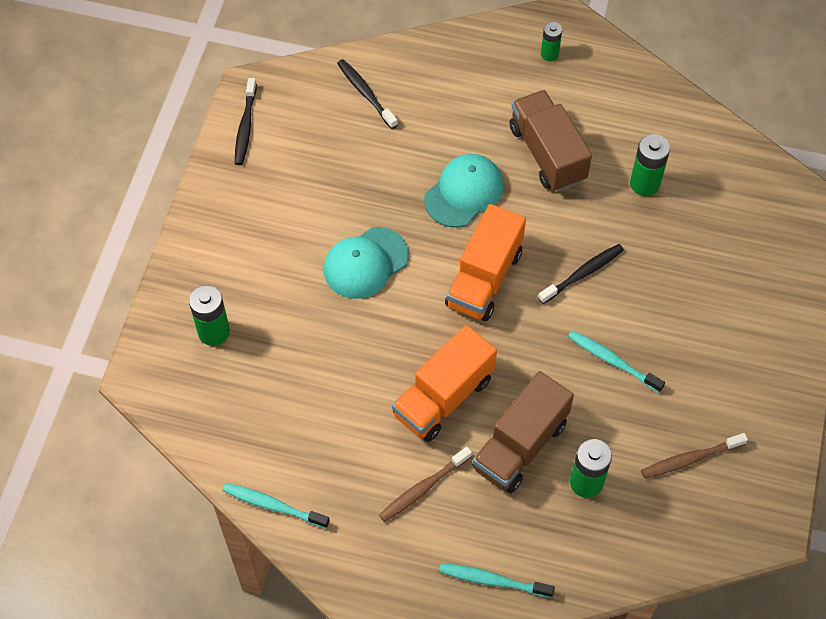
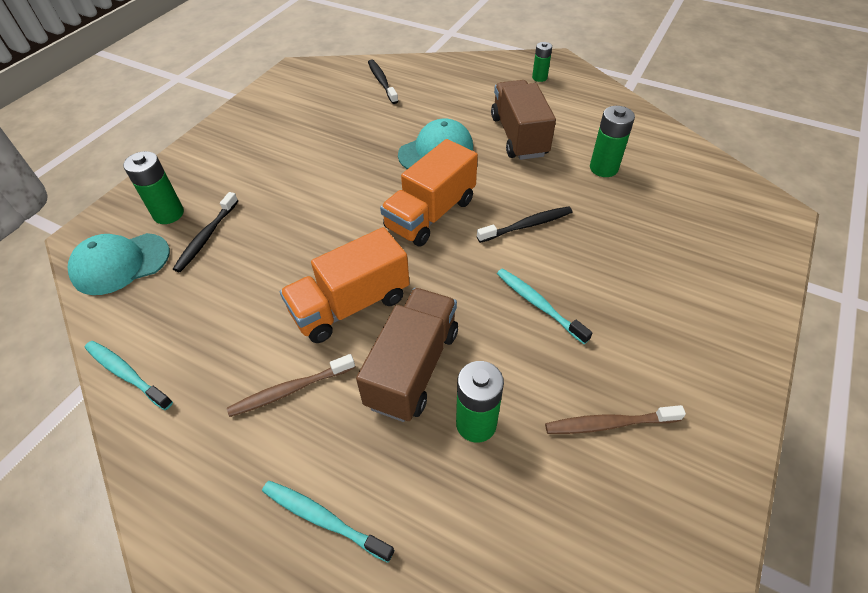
camera: 15 degrees right, 10 degrees down
black toothbrush [235,78,257,165] -> black toothbrush moved to [173,192,238,272]
turquoise cap [324,227,409,299] -> turquoise cap moved to [68,233,170,295]
brown truck [472,371,574,493] -> brown truck turned 150 degrees clockwise [356,288,458,422]

